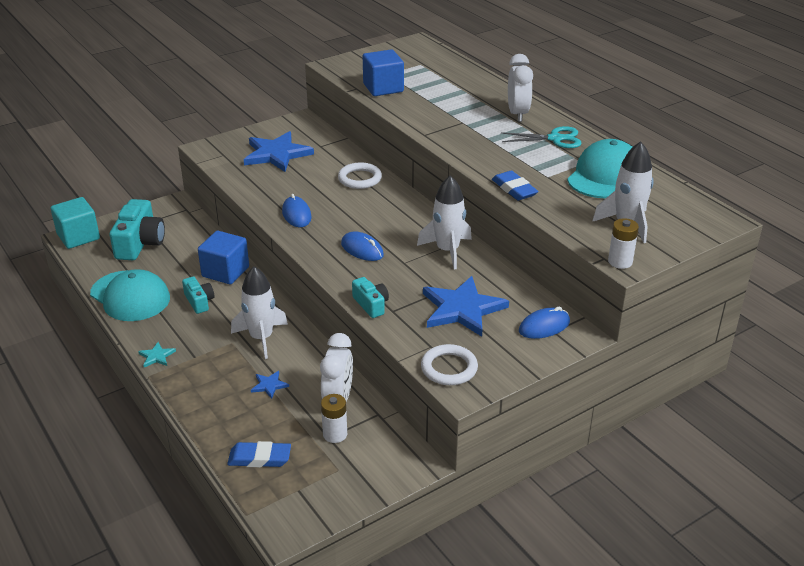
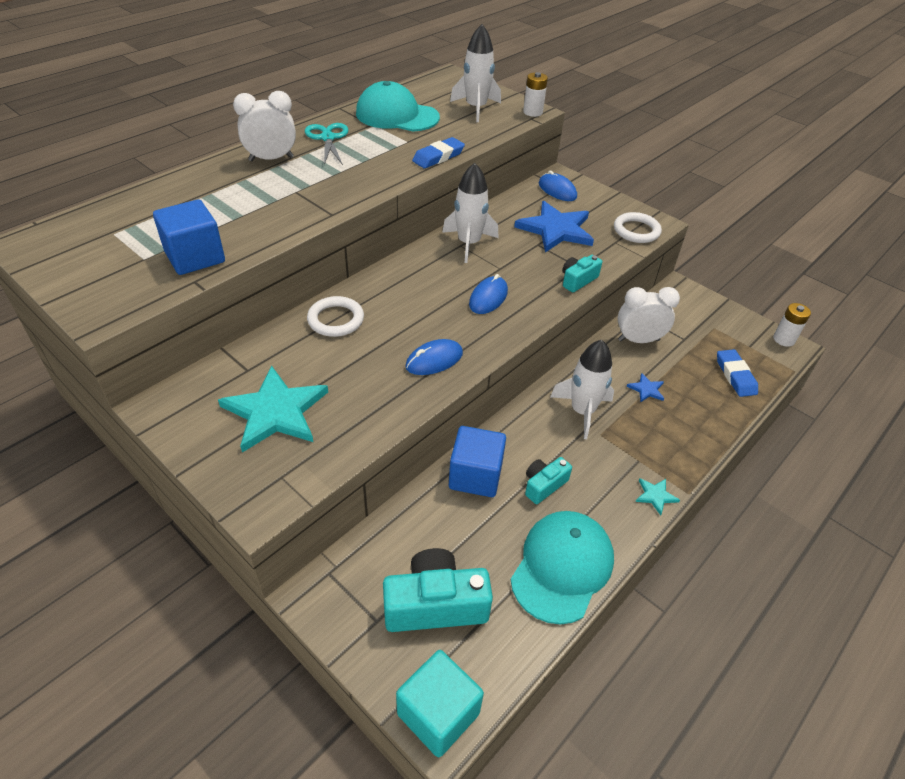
camera: 105 degrees left, 10 degrees up
blue star [243,131,314,172] -> turquoise star [218,366,328,453]
white battery [321,394,347,443] -> white battery moved to [773,303,811,347]

